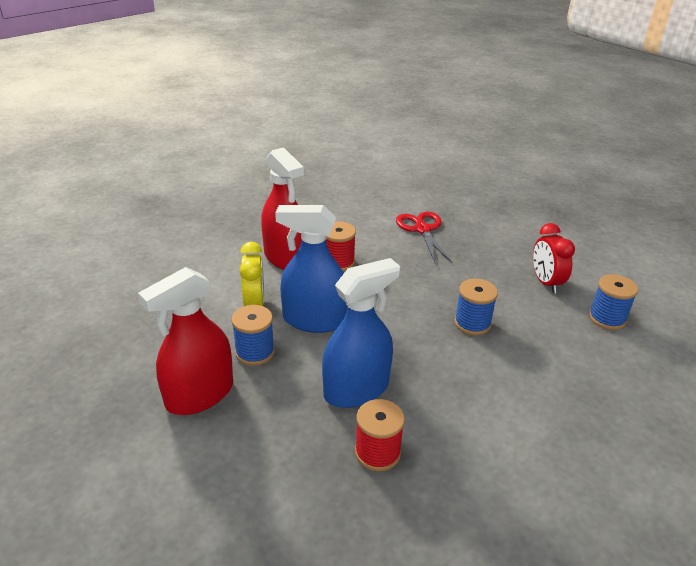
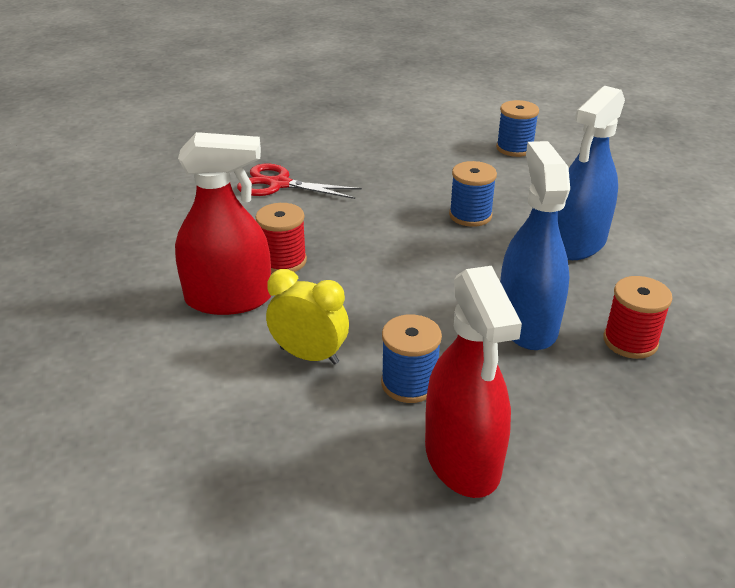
camera: 60 degrees left, 0 degrees up
blue spray bottle [275,205,348,333] -> blue spray bottle moved to [558,85,625,260]
red clock [533,223,575,293] -> none

